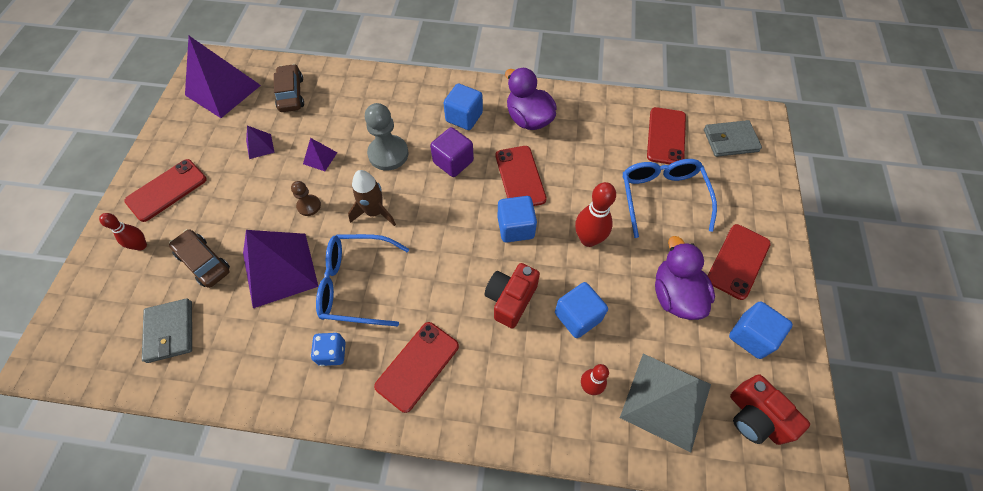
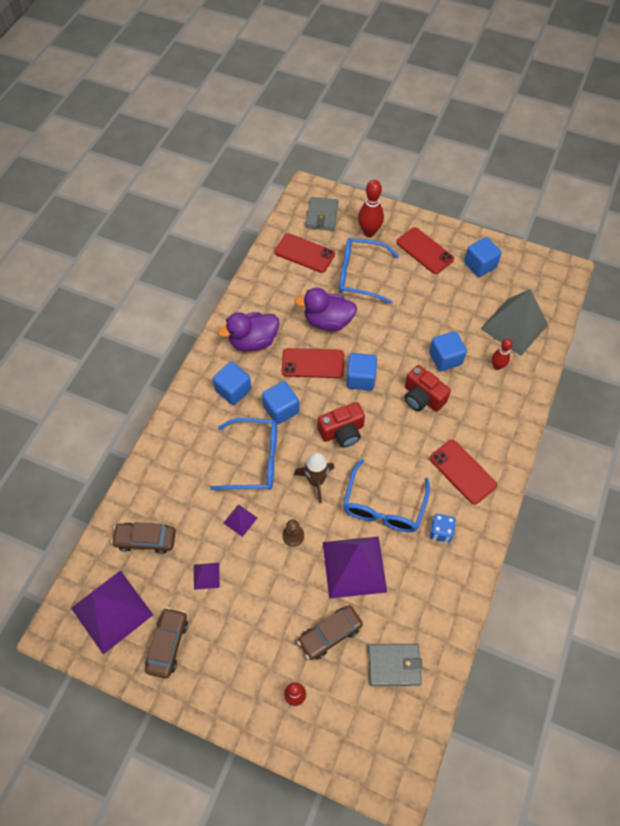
camera: 75 degrees left, 0 degrees up
red phone [124,159,207,222] -> none
grey pawn [365,103,408,171] -> blue glasses [210,418,277,490]
purple cube [430,127,474,177] -> blue cube [262,381,299,424]
red bowling pin [575,182,616,247] -> red bowling pin moved to [358,180,384,237]
purple duck [655,236,715,320] -> purple duck moved to [294,288,357,331]
red camera [730,374,810,445] -> red camera moved to [318,402,365,448]
none -> brown car [145,608,188,678]

